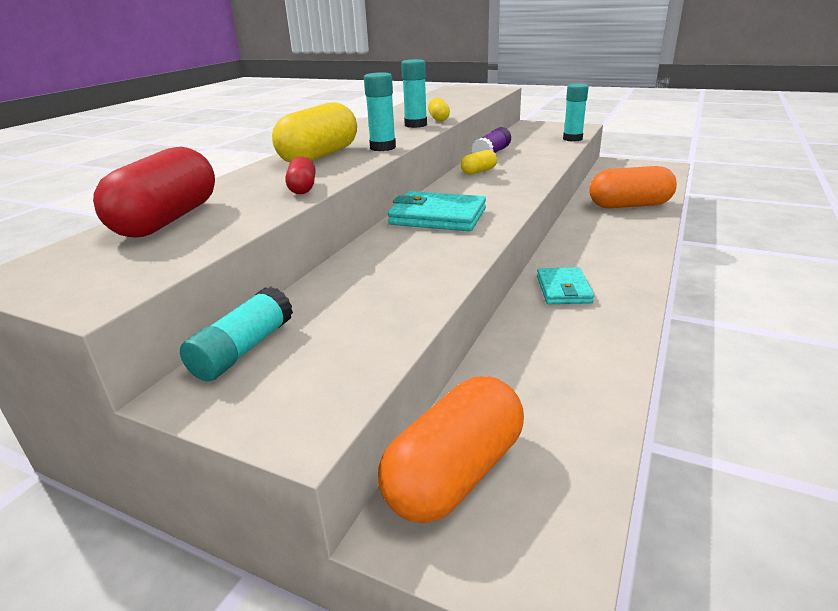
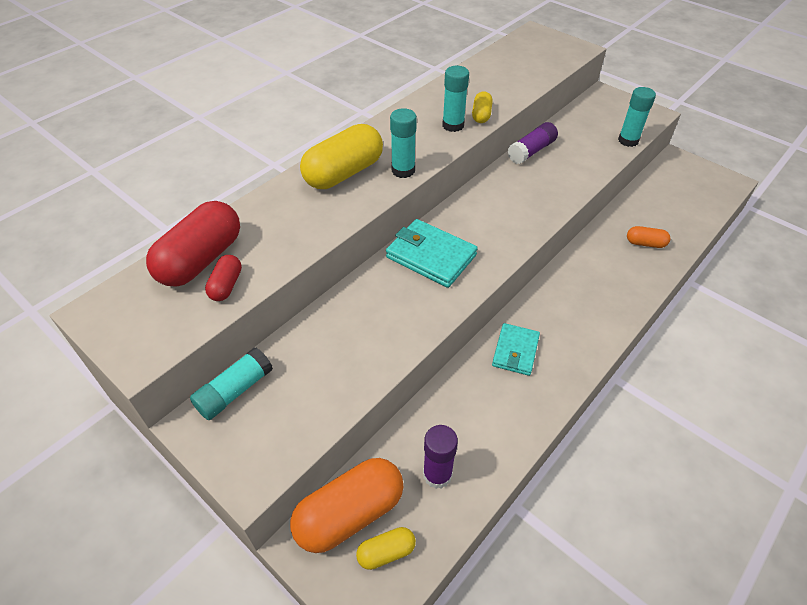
camera: 15 degrees right, 20 degrees up
red capsule [285,156,315,194] -> red capsule moved to [205,255,242,301]
yellow capsule [461,150,497,174] -> yellow capsule moved to [356,527,416,570]
orange capsule [589,166,677,208] -> orange capsule [627,226,671,248], size x0.49
none -> purple glue stick [423,425,458,489]

